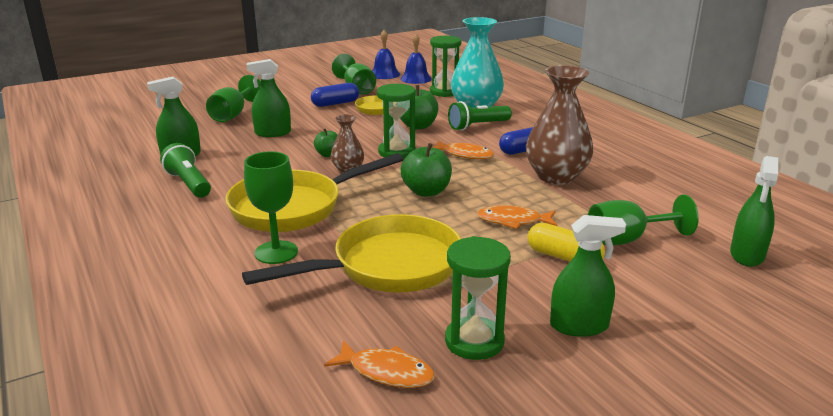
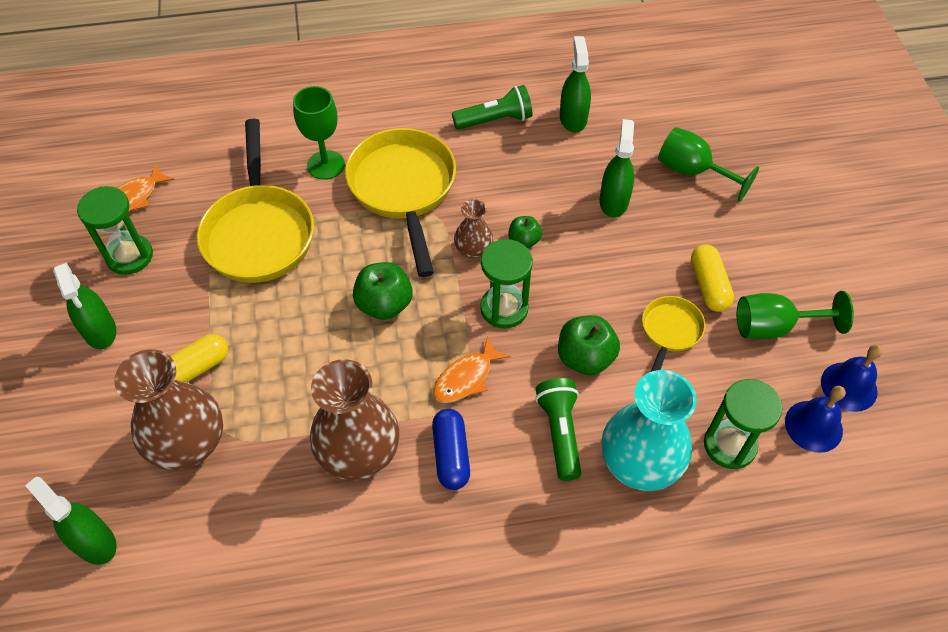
camera: 110 degrees right, 30 degrees up
blue capsule [311,83,359,107] -> yellow capsule [691,244,734,312]
orange fish [477,205,558,229] -> none
green spray bottle [550,215,626,337] -> green spray bottle turned 45 degrees counterclockwise [53,262,116,349]
green goblet [588,195,699,245] -> brown vase [114,349,223,470]

